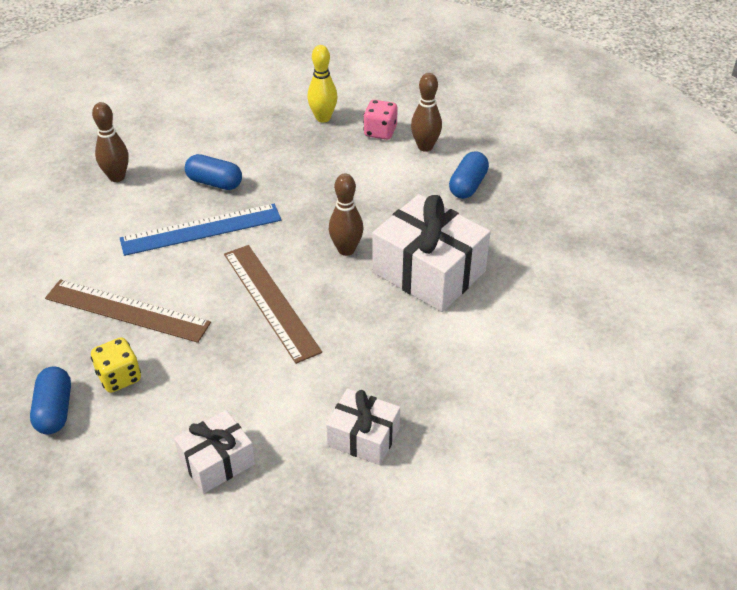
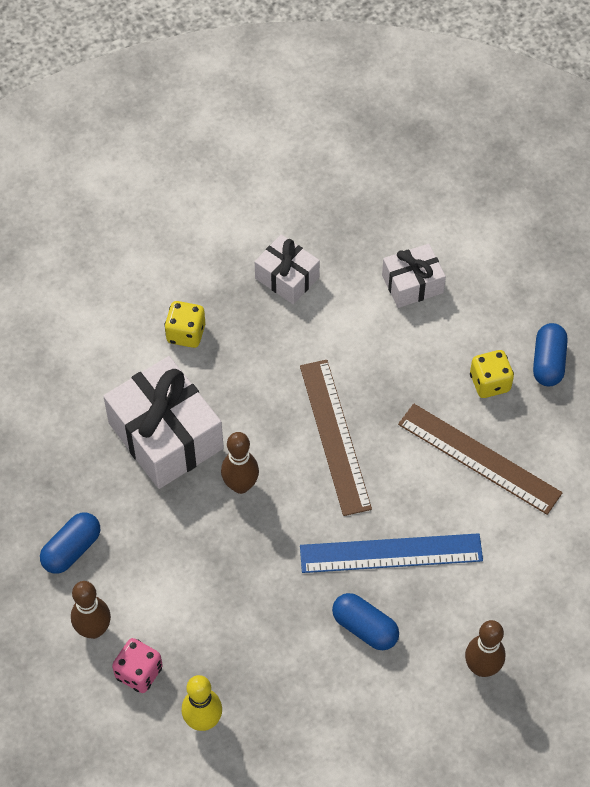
camera: 165 degrees left, 15 degrees up
none -> yellow dice [164,301,205,348]

